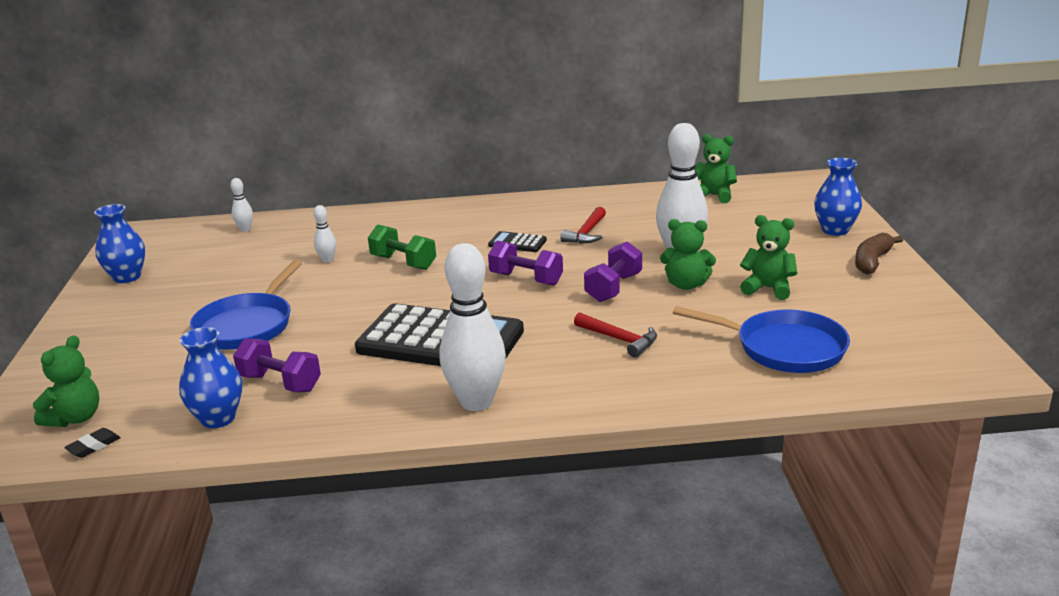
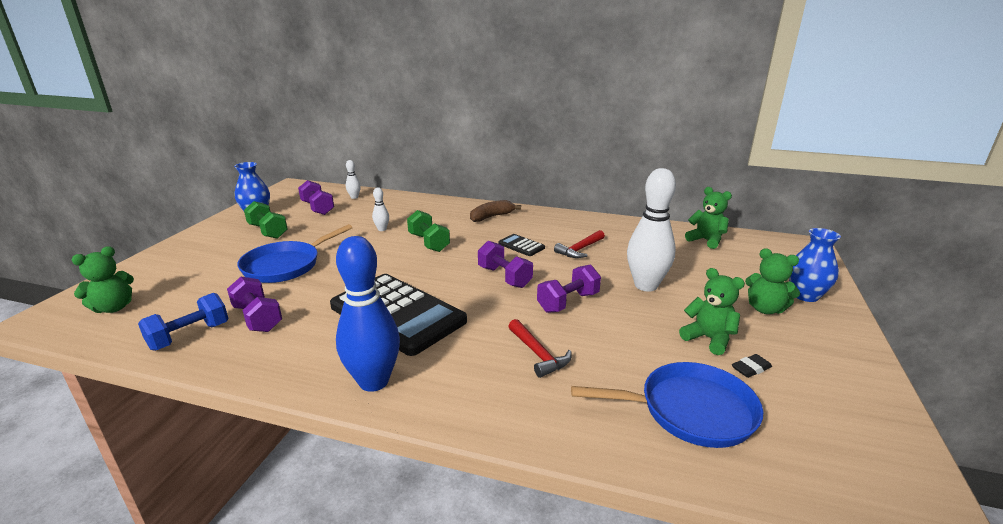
camera: 20 degrees right, 0 degrees up
black eraser [64,428,121,458] -> black eraser moved to [732,354,772,378]
blue vase [179,327,242,428] -> blue dumbbell [138,293,229,351]
white bowling pin [440,243,506,411] -> blue bowling pin [336,236,400,392]
green teddy bear [660,219,716,290] -> green teddy bear moved to [745,249,800,314]
blue pan [673,306,850,373] -> blue pan turned 45 degrees counterclockwise [571,362,763,448]
brown banana [855,233,903,274] -> brown banana moved to [470,200,521,222]
none -> green dumbbell [244,201,288,239]
none -> purple dumbbell [298,180,334,215]

